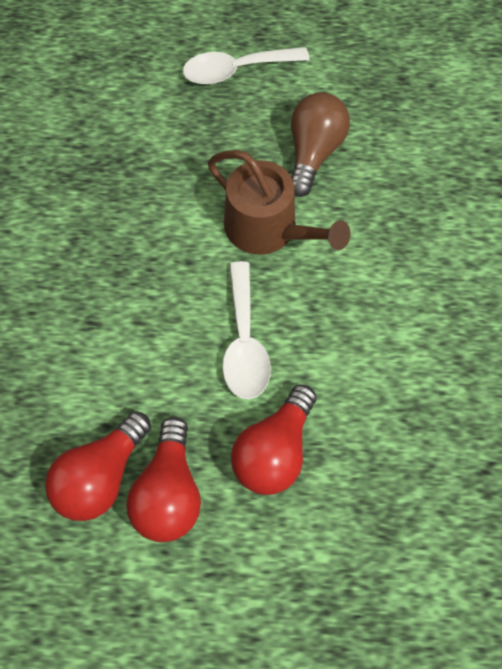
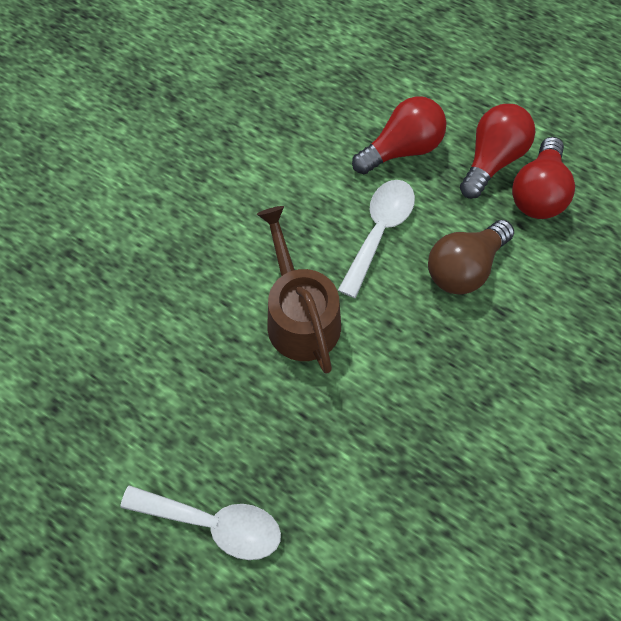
camera: 150 degrees left, 0 degrees up
red light bulb [45,411,151,521] -> red light bulb turned 135 degrees clockwise [512,137,575,219]
brown light bulb [291,92,350,197] -> brown light bulb moved to [428,220,514,295]

